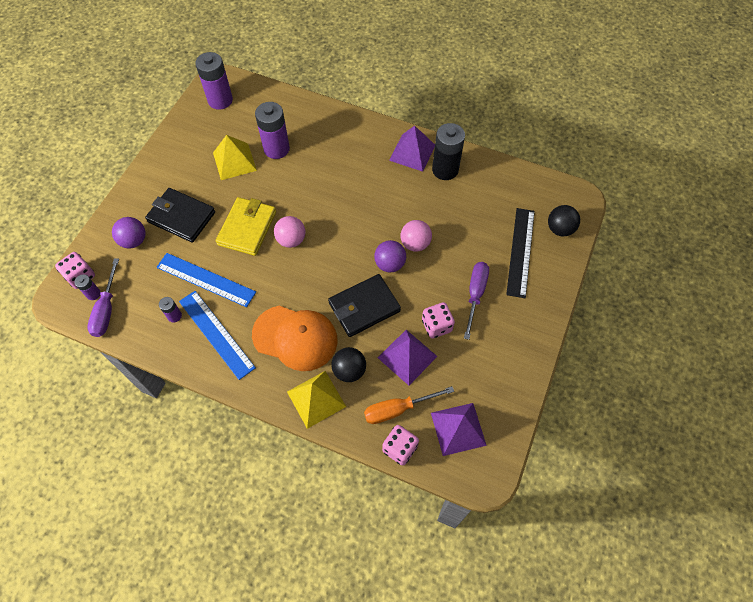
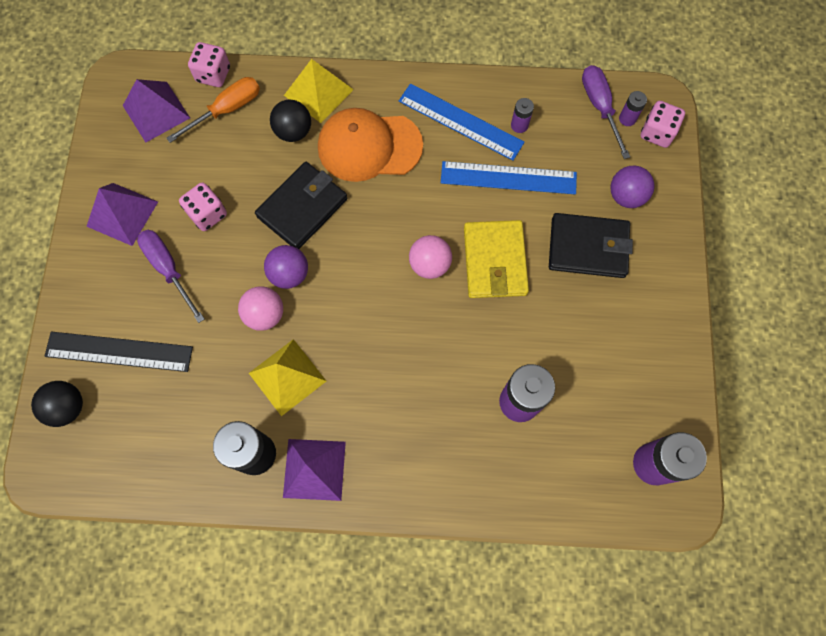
camera: 160 degrees right, 10 degrees up
yellow pyramid [213,135,257,180] -> yellow pyramid moved to [249,339,326,416]
purple pyramid [378,330,438,386] -> purple pyramid moved to [86,183,158,246]
purple screwdriver [464,262,489,340] -> purple screwdriver turned 150 degrees clockwise [137,230,204,323]
black ruler [506,208,535,298] -> black ruler turned 75 degrees counterclockwise [45,332,193,372]

